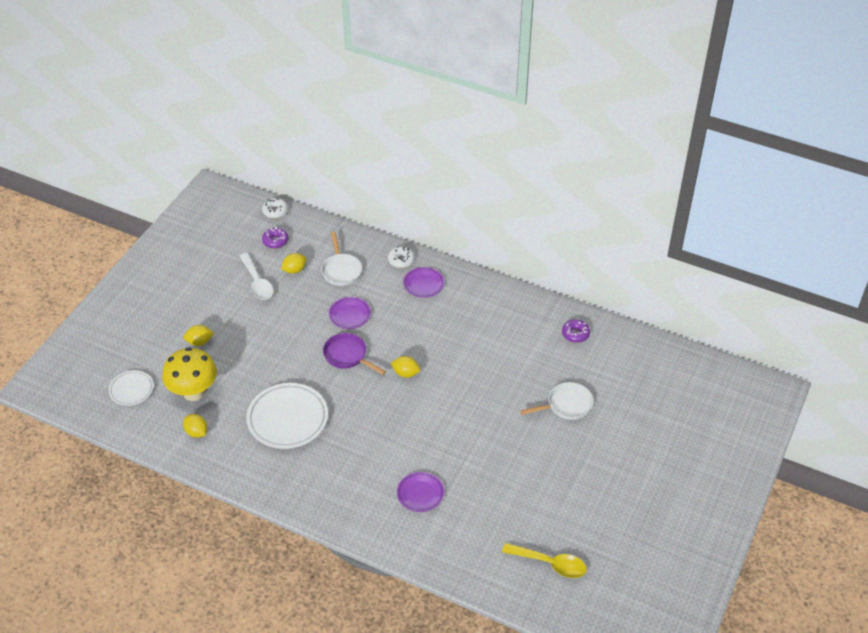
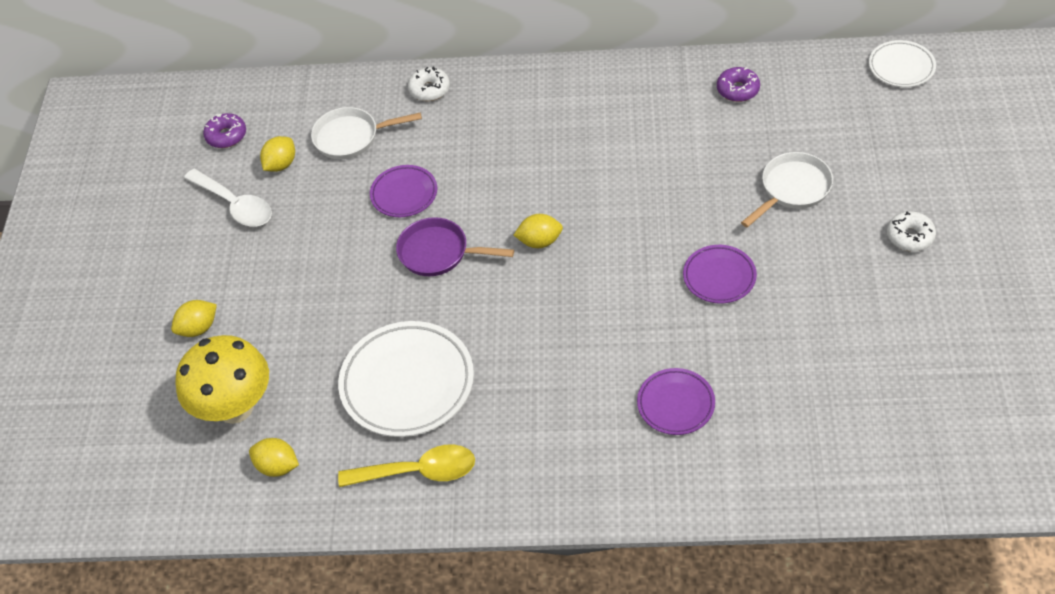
camera: 20 degrees left, 5 degrees up
white plate [109,370,154,406] -> white plate moved to [869,40,936,87]
white donut [262,198,288,218] -> white donut moved to [887,211,936,252]
white pan [321,232,362,286] -> white pan turned 120 degrees clockwise [311,107,422,159]
purple plate [403,267,444,298] -> purple plate moved to [683,245,757,303]
yellow spoon [502,543,587,578] -> yellow spoon moved to [338,445,475,487]

